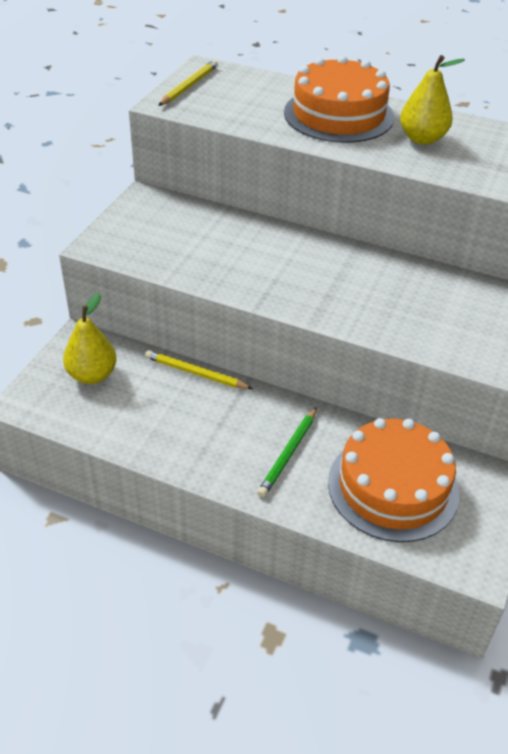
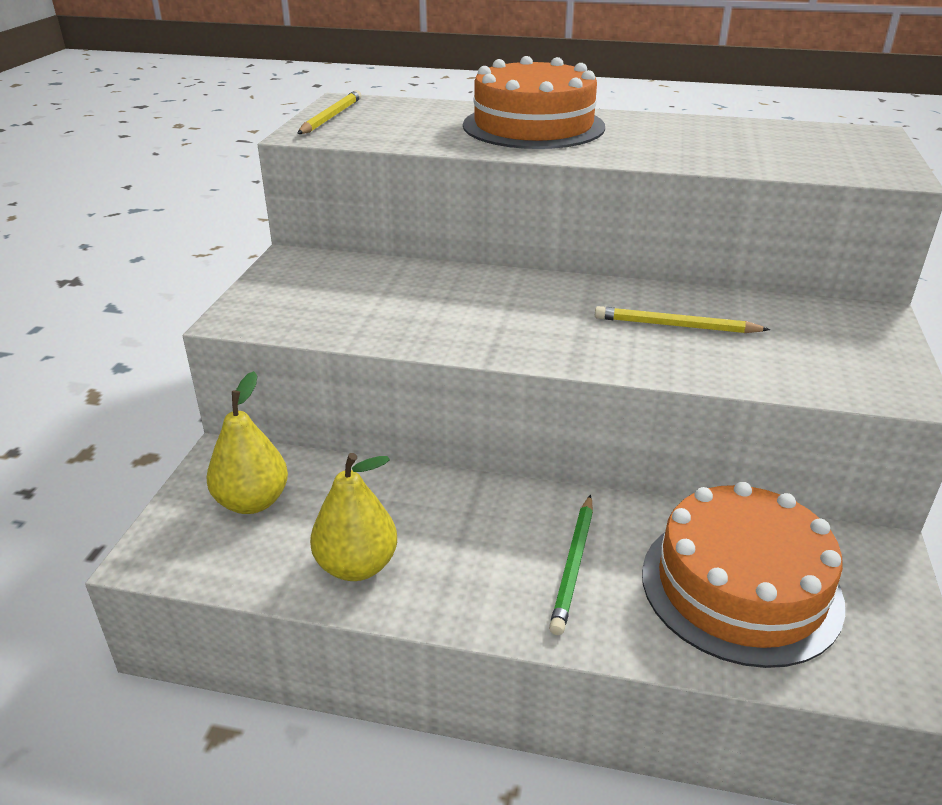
camera: 10 degrees left, 10 degrees down
yellow pencil [145,350,253,389] -> yellow pencil moved to [595,306,770,333]
yellow pear [400,55,465,145] -> yellow pear moved to [310,453,397,581]

